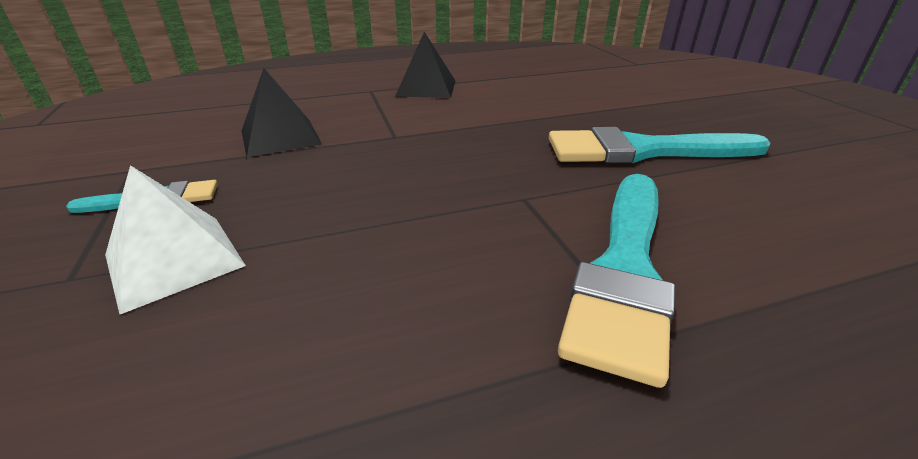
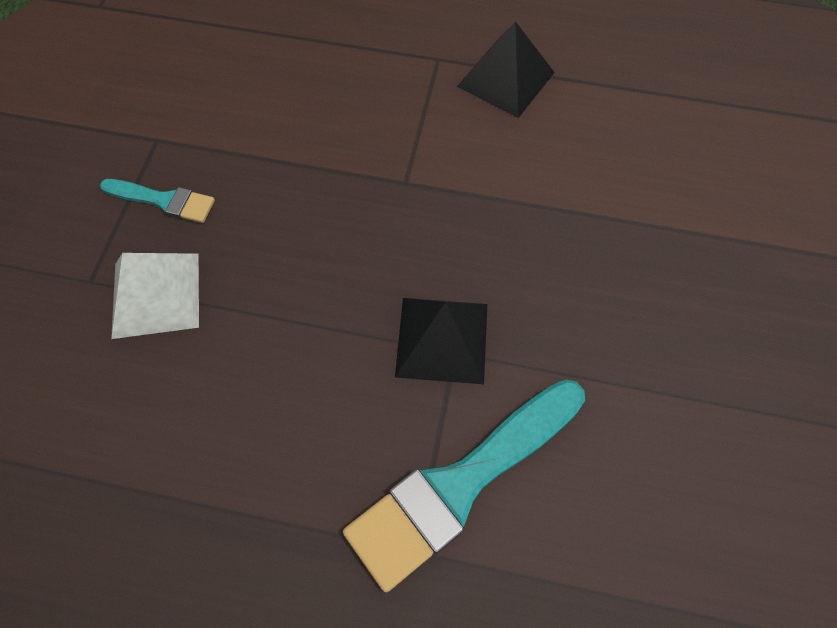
camera: 30 degrees right, 30 degrees up
black pyramid [242,68,322,157] -> black pyramid moved to [395,298,487,384]
turquoise brush [549,127,770,164] -> none

